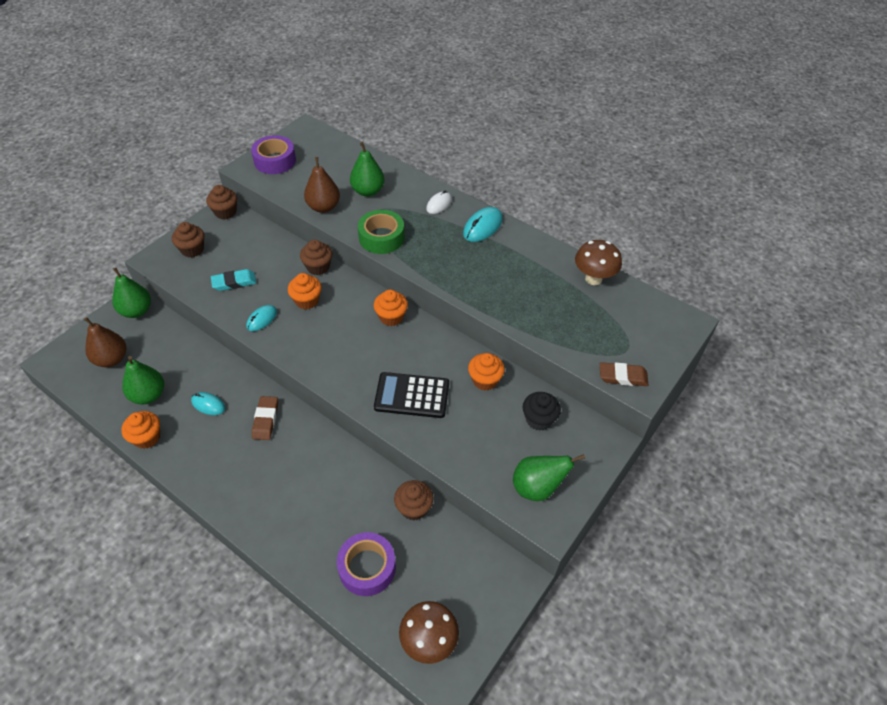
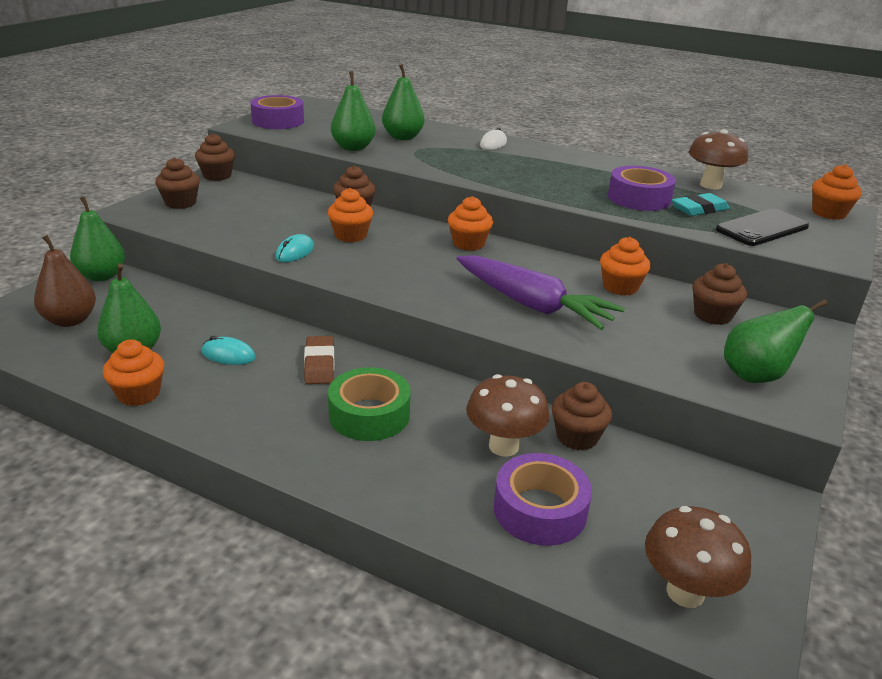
camera: 10 degrees left, 20 degrees down
turquoise eraser [211,269,256,291] -> turquoise eraser moved to [672,193,729,216]
brown pear [304,157,340,213] -> green pear [331,71,375,151]
green tape [358,210,404,254] -> green tape moved to [328,367,411,441]
black calculator [374,372,449,418] -> purple carrot [457,255,625,330]
turquoise mouse [463,207,502,242] -> none
black cupcake [522,392,561,431] -> brown cupcake [692,263,747,325]
brown eraser [600,362,648,386] -> none
none -> brown mushroom [466,374,549,457]
none -> purple tape [608,166,676,211]
none -> black phone [716,208,809,246]
none -> orange cupcake [812,164,862,220]

